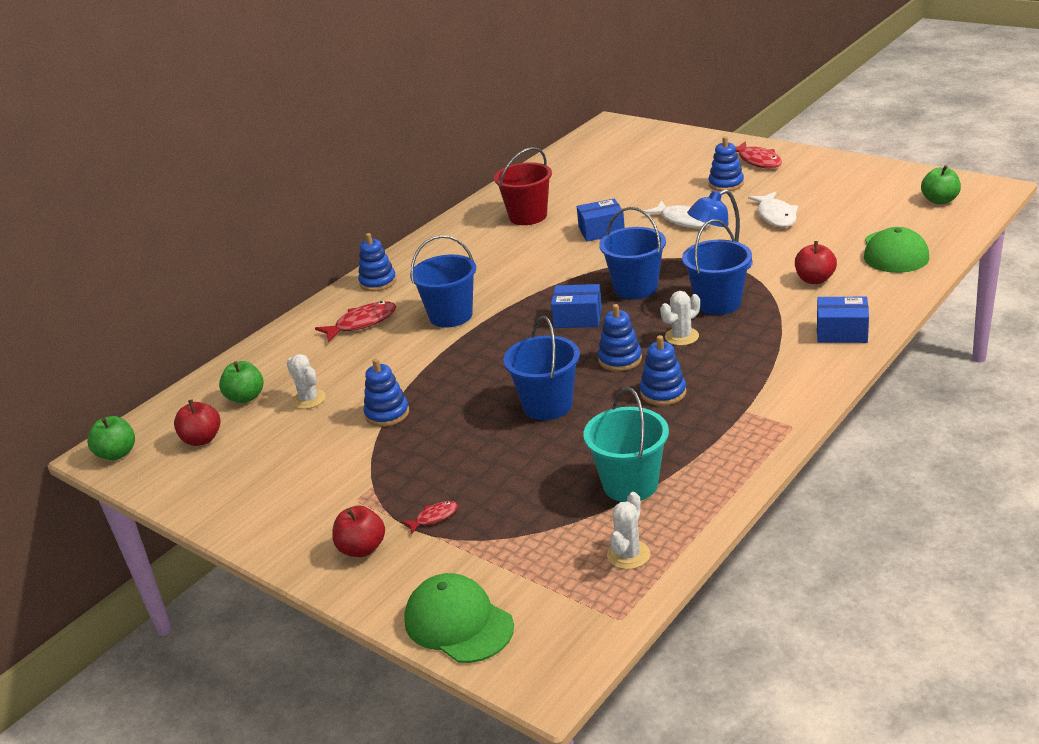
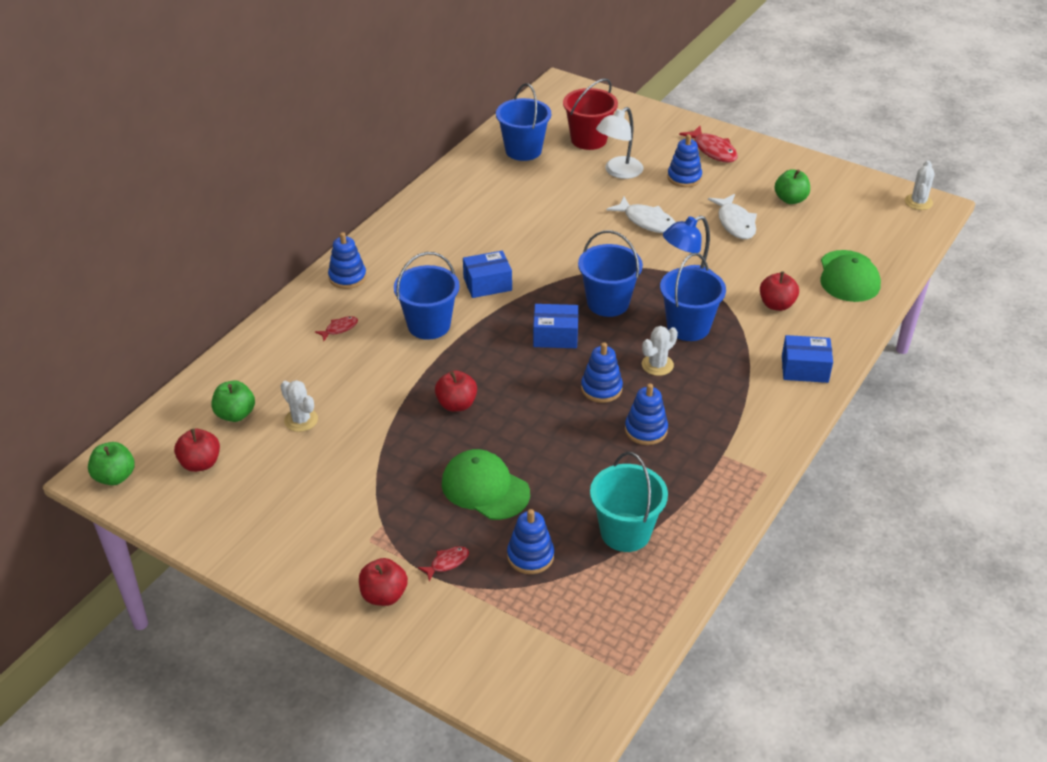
camera: 10 degrees left, 10 degrees up
red fish [315,301,396,343] -> red fish [315,316,358,341], size x0.54
blue stacking toy [364,358,409,427] -> blue stacking toy moved to [507,509,554,574]
green cap [404,573,514,663] -> green cap moved to [442,449,530,520]
red bucket [494,147,552,225] -> red bucket moved to [563,78,618,150]
blue bucket [503,316,580,420] -> blue bucket moved to [496,83,551,161]
blue box [577,198,625,242] -> blue box moved to [463,251,512,298]
white cactus [607,492,650,569] -> white cactus moved to [905,161,935,210]
green apple [921,165,961,204] -> green apple moved to [775,169,810,204]
none -> red apple [435,371,477,411]
none -> white lamp [596,107,643,179]

